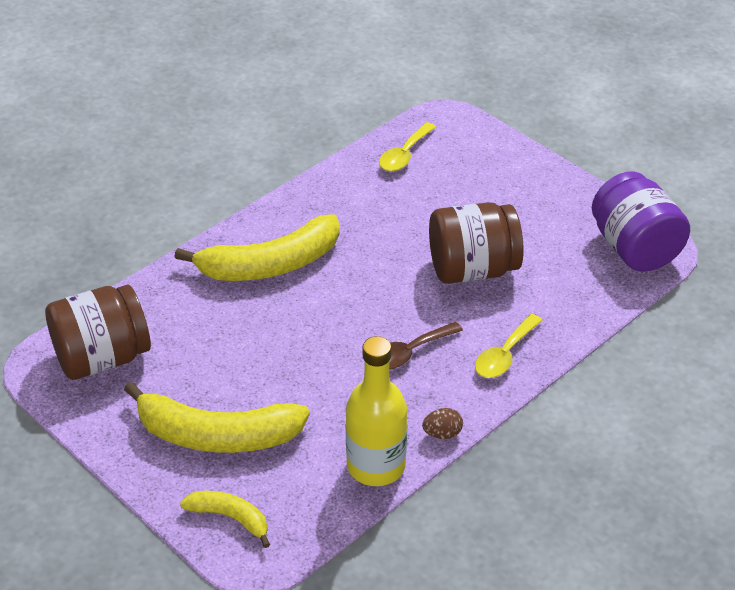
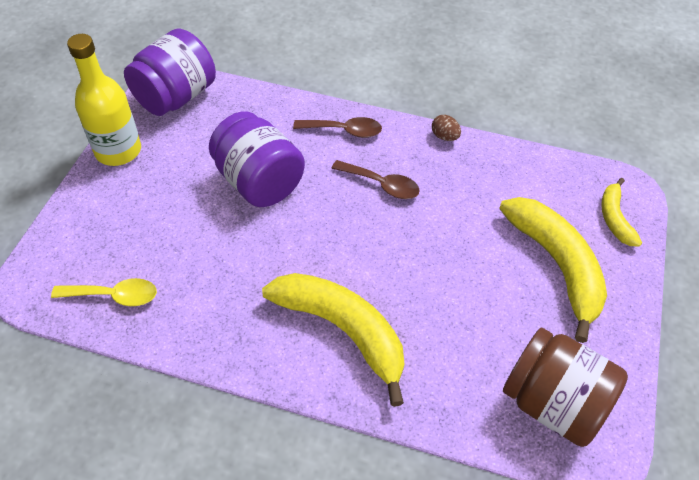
camera: 120 degrees left, 10 degrees up
yellow bottle [346,336,407,486] -> yellow bottle moved to [67,34,141,166]
brown jar [429,202,524,284] -> purple jar [209,111,305,207]
yellow spoon [475,314,543,378] -> brown spoon [293,117,382,138]

